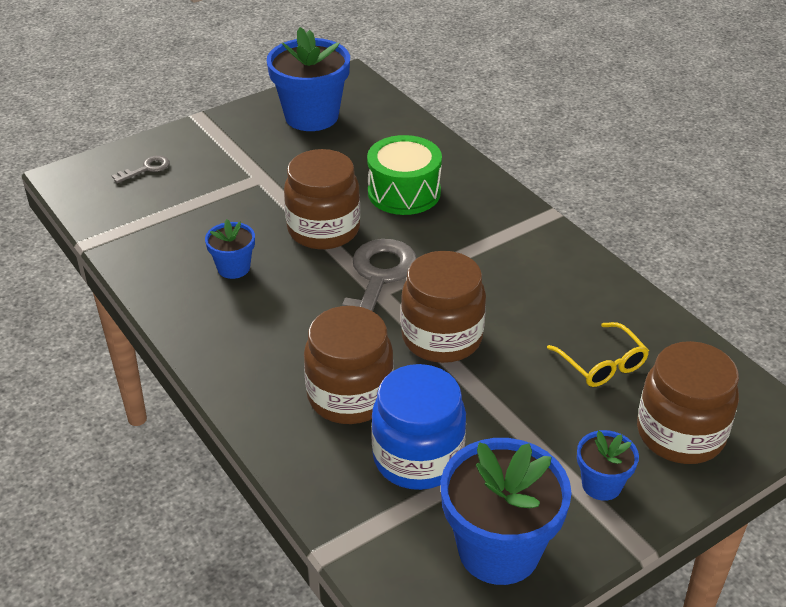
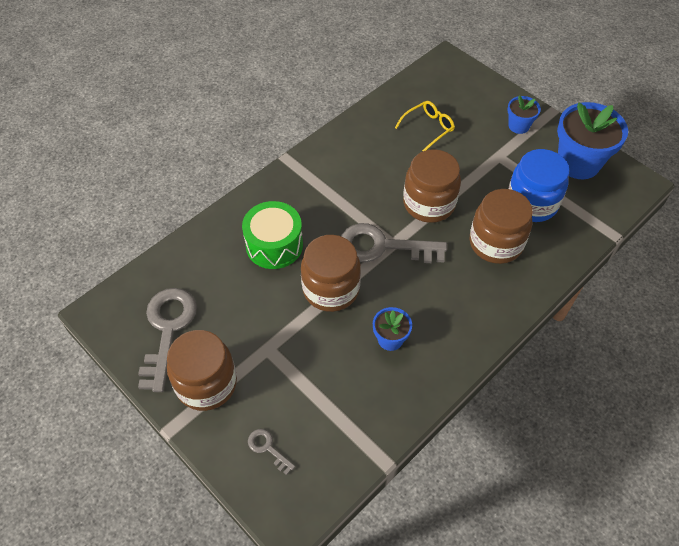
camera: 100 degrees left, 15 degrees up
blue flower pot [267,27,350,131] -> grey key [138,288,197,392]
brown jar [637,341,739,464] -> brown jar moved to [167,330,237,411]

